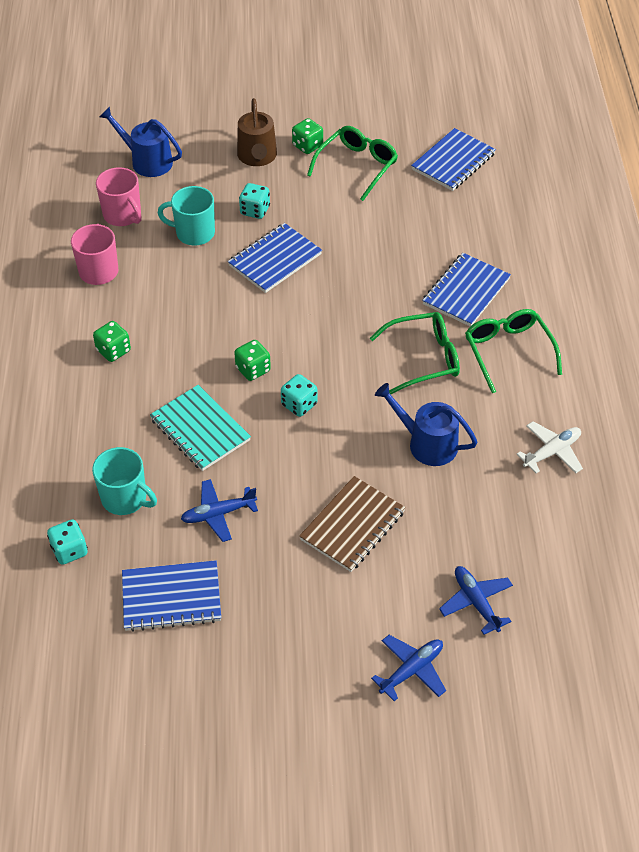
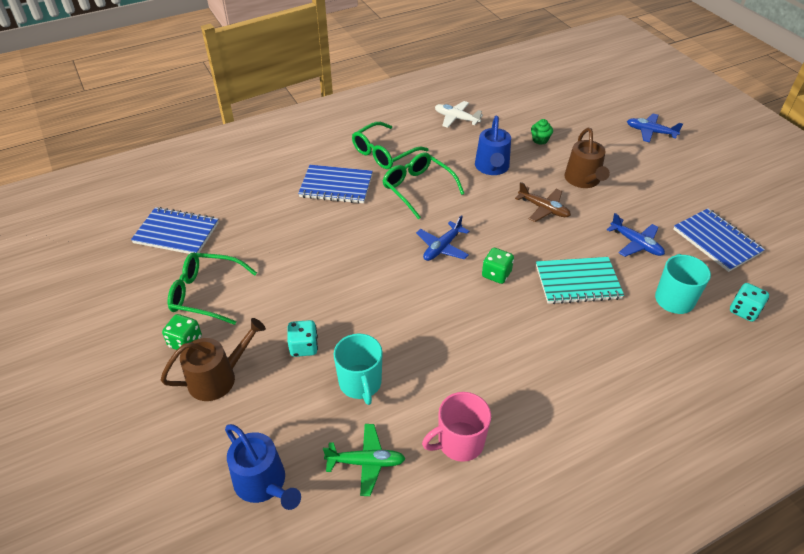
camera: 115 degrees left, 5 degrees down
green dice [93,321,131,362] -> none
pink mug [96,167,142,226] -> green plane [323,424,406,496]
blue watering can [99,106,182,177] -> blue watering can turned 45 degrees counterclockwise [225,424,301,510]
turquoise notebook [150,385,251,471] -> turquoise notebook turned 60 degrees clockwise [536,257,624,304]
blue notebook [228,223,322,293] -> none
turquoise dice [281,374,318,417] -> none
brown notebook [299,476,405,572] -> brown watering can [565,128,610,188]
blue plane [439,566,513,635] -> blue plane moved to [416,215,469,261]
none -> brown plane [515,182,571,222]
none -> green cupcake [531,119,553,145]

